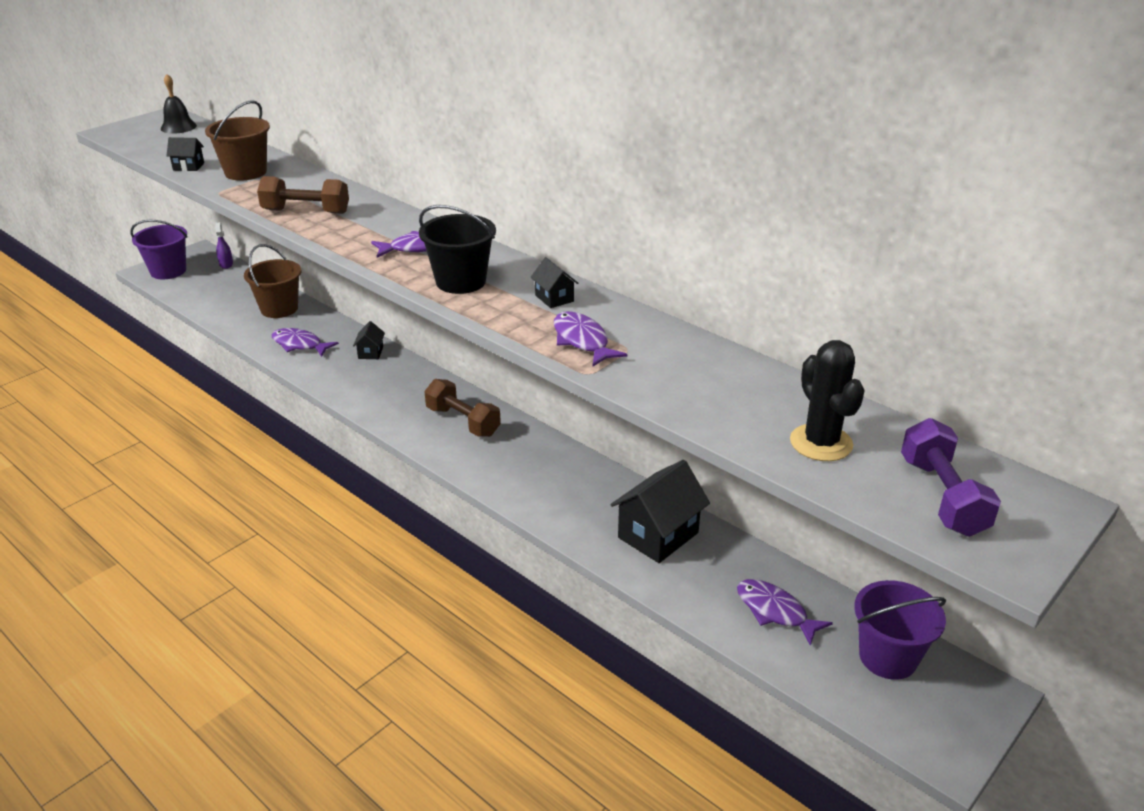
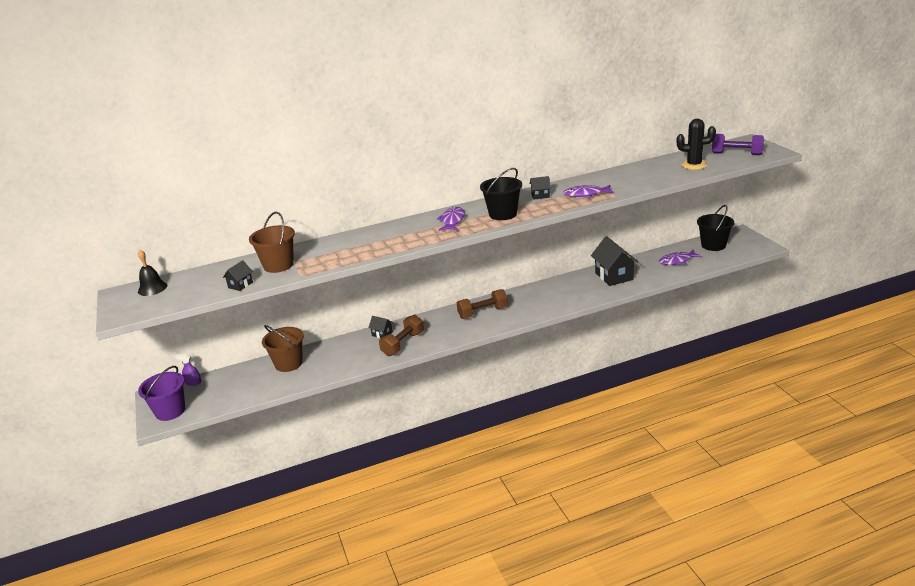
camera: 60 degrees left, 5 degrees down
brown dumbbell [257,176,349,214] -> brown dumbbell moved to [379,315,424,356]
purple fish [272,328,339,357] -> none
purple bucket [854,580,946,680] -> black bucket [697,205,734,251]

